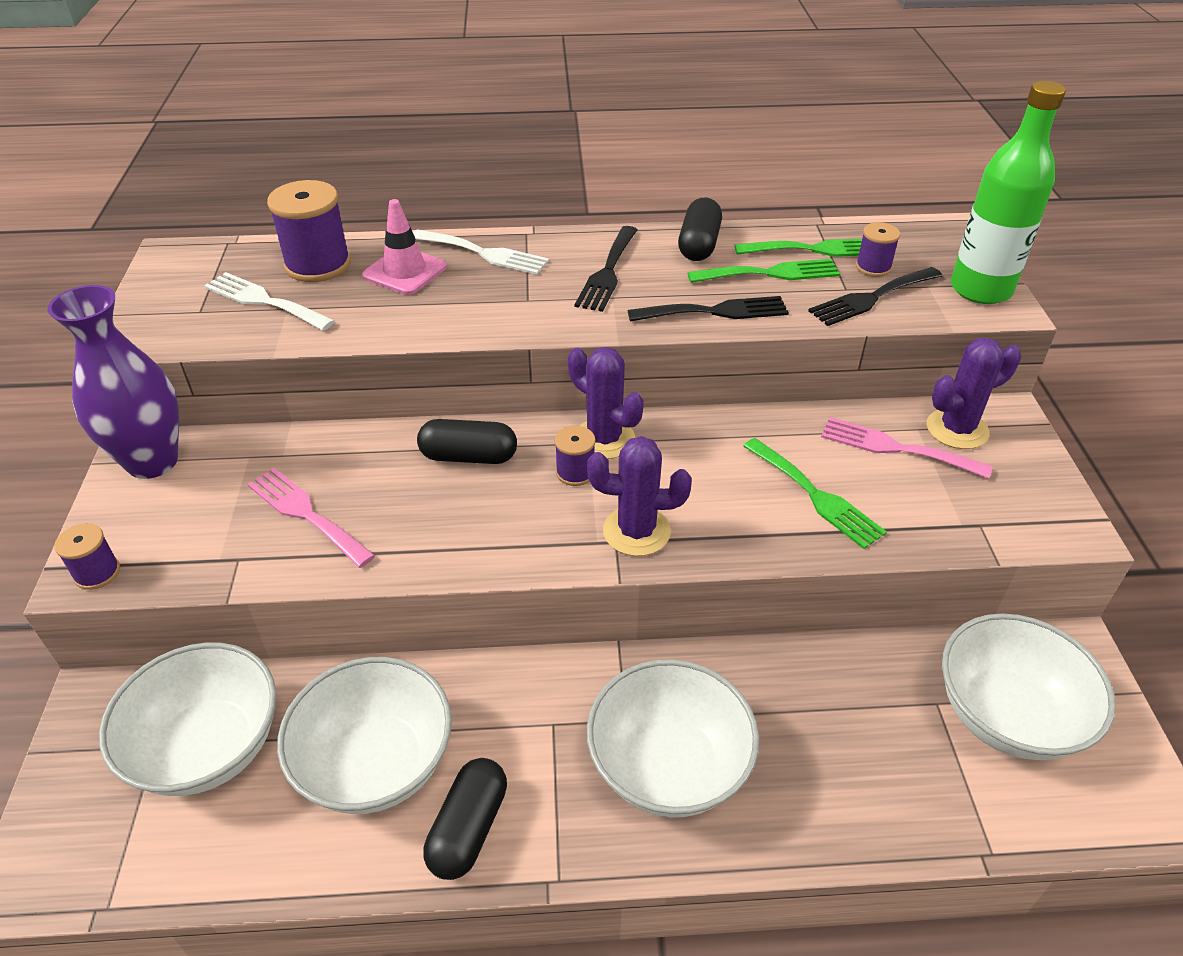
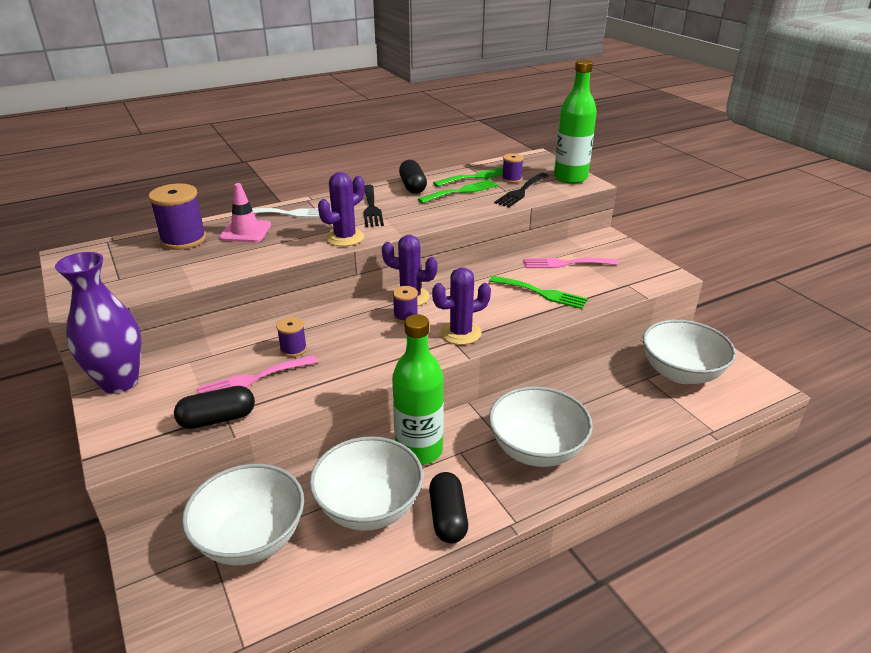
camera: 25 degrees left, 10 degrees down
purple spool [54,523,120,590] -> purple spool moved to [276,317,307,357]
white fork [204,272,335,331] -> none
pink fork [247,468,375,568] -> pink fork turned 45 degrees counterclockwise [197,355,318,394]
black capsule [417,419,517,464] -> black capsule moved to [174,386,255,429]
black fork [627,296,789,322] -> none
purple cactus [927,338,1021,449] -> purple cactus moved to [318,172,365,246]
none -> green bottle [392,314,444,465]

